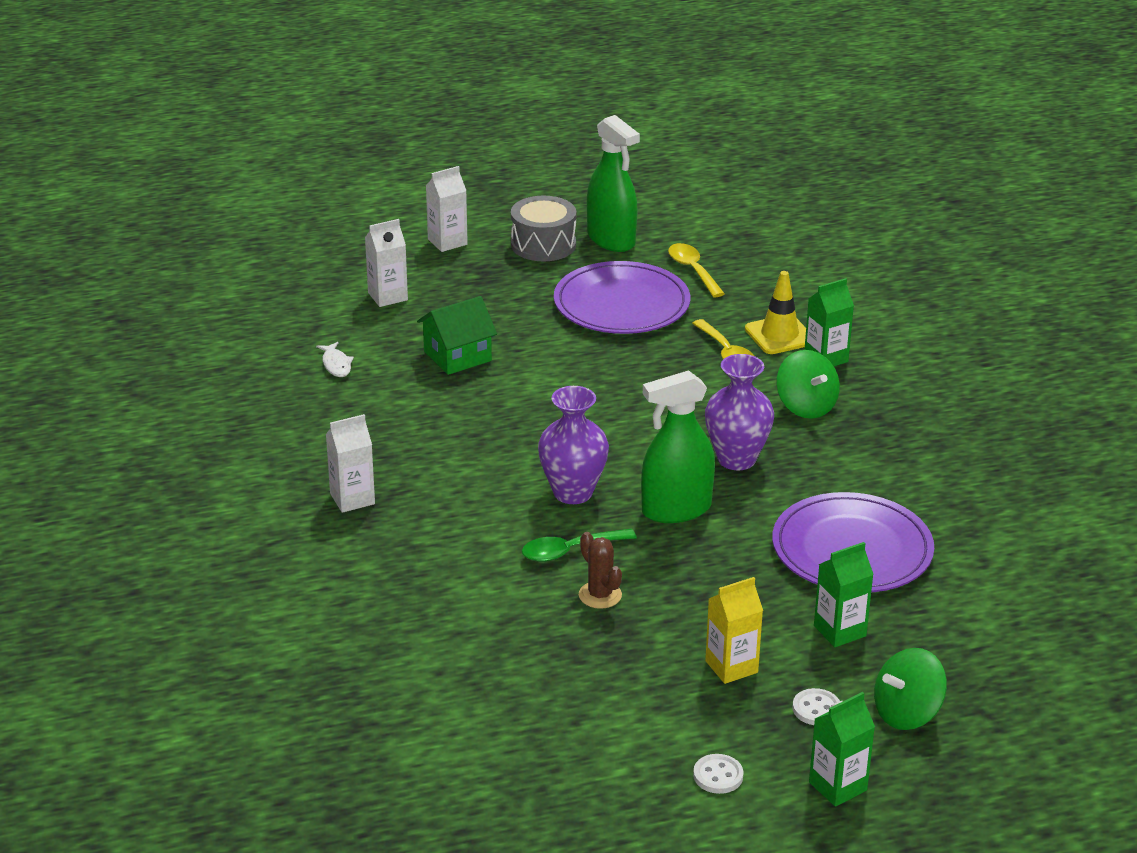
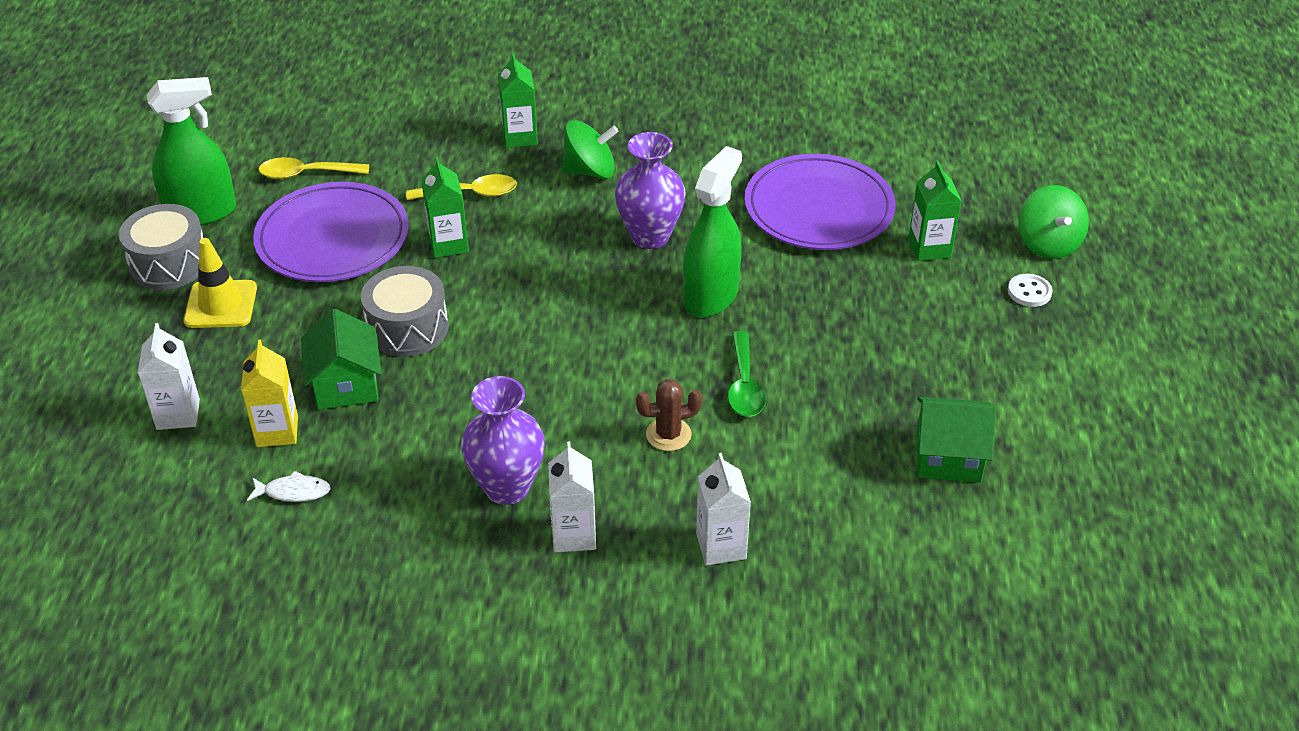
camera: 70 degrees left, 10 degrees up
white carton [426,166,468,252] -> white carton moved to [696,453,751,566]
purple vase [538,386,609,504] -> purple vase moved to [461,376,545,505]
brown cactus [579,532,622,609] -> brown cactus moved to [636,379,703,451]
green spray bottle [641,370,715,523] -> green spray bottle turned 150 degrees counterclockwise [683,146,742,317]
white button [693,754,744,794] -> none
yellow carton [705,577,763,684] -> yellow carton moved to [241,340,298,447]
yellow traffic cone [745,271,806,354] -> yellow traffic cone moved to [184,238,257,328]
green carton [809,692,875,807] -> green carton moved to [421,157,469,258]
none -> grey drum [361,266,448,357]
none -> green house [917,397,996,483]

